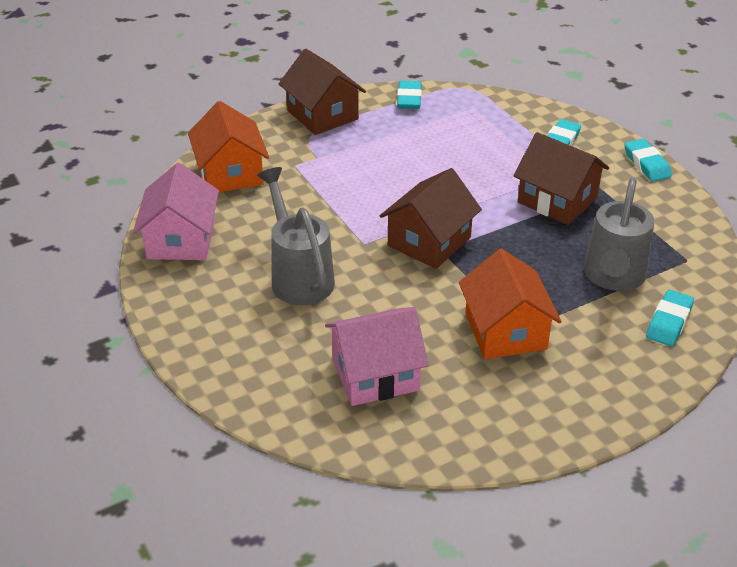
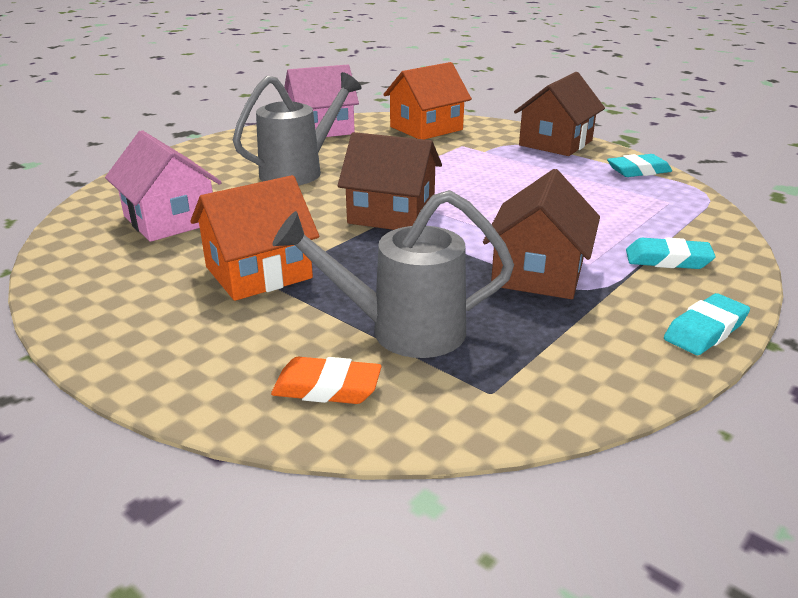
camera: 70 degrees right, 10 degrees down
turquoise eraser [646,290,694,346] -> orange eraser [271,357,382,404]

